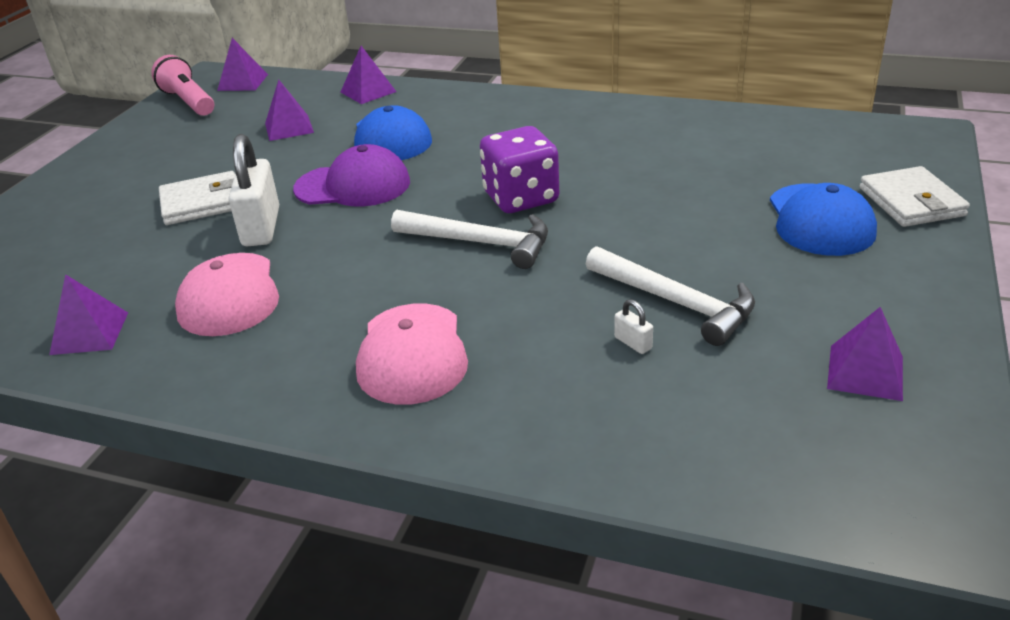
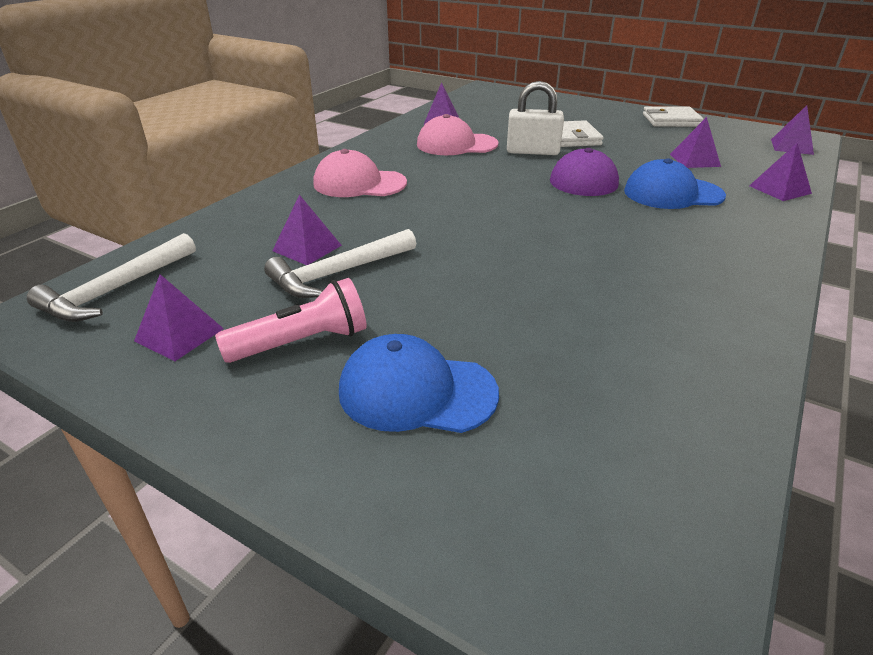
camera: 100 degrees right, 0 degrees up
pink flashlight [151,55,214,116] -> pink flashlight moved to [215,278,367,363]
white hammer [391,210,548,269] -> white hammer moved to [27,233,196,322]
purple dice [480,126,559,213] -> none
white padlock [614,299,653,354] -> purple pyramid [272,195,342,265]
white wallet [859,166,970,227] -> white wallet moved to [643,106,704,127]

